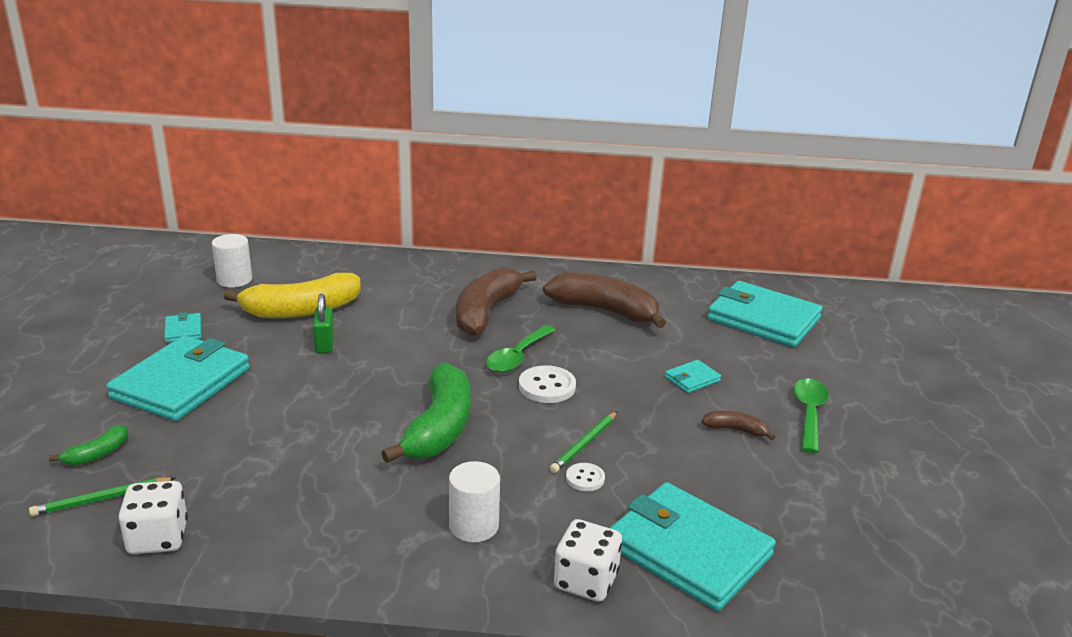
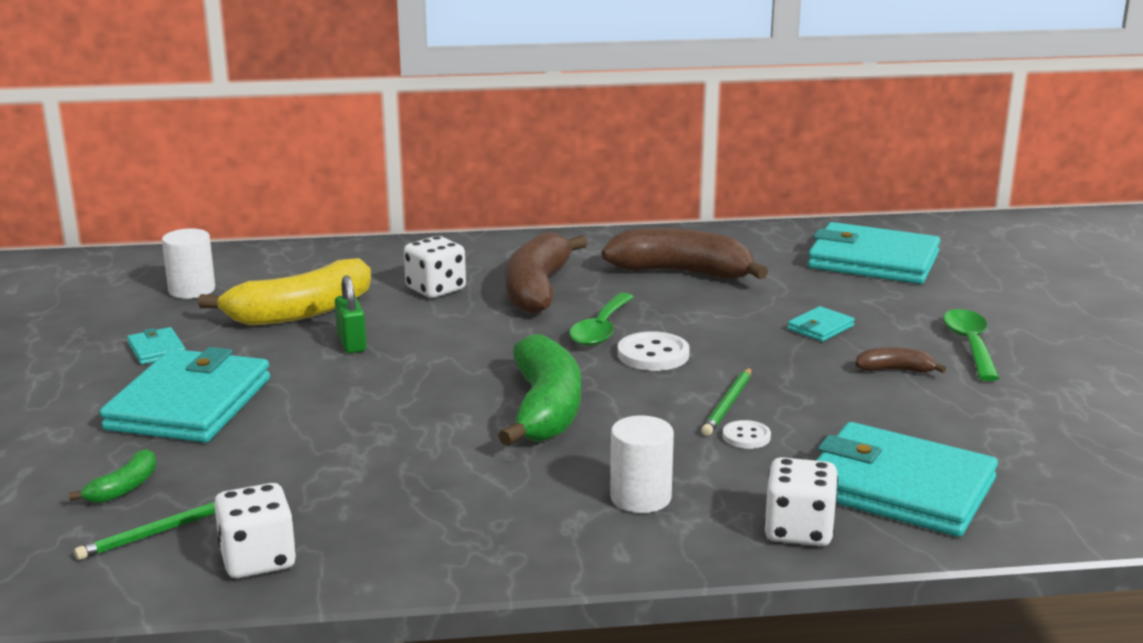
camera: 10 degrees left, 5 degrees down
none -> white dice [404,236,466,298]

